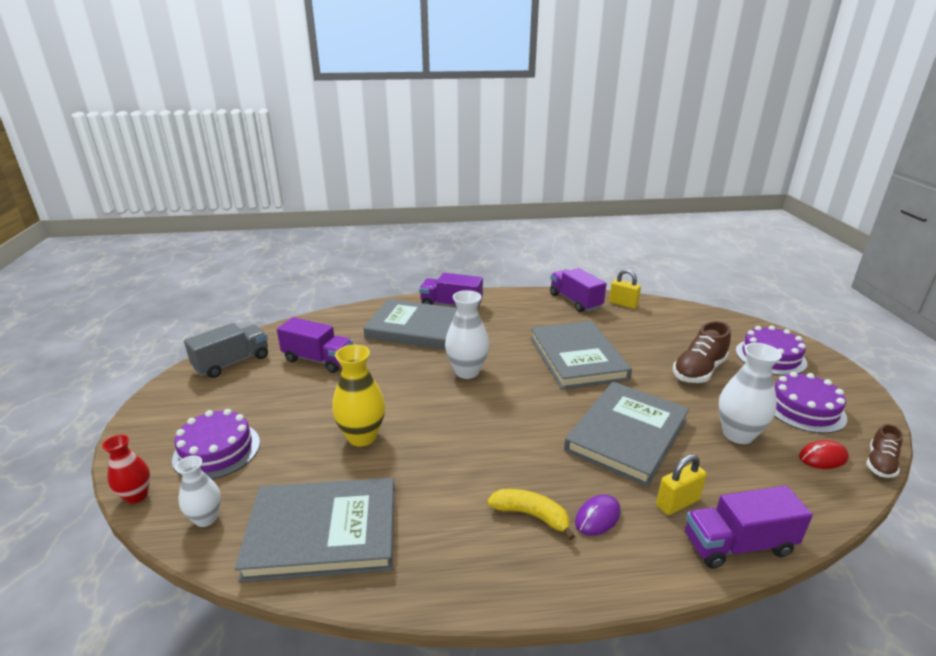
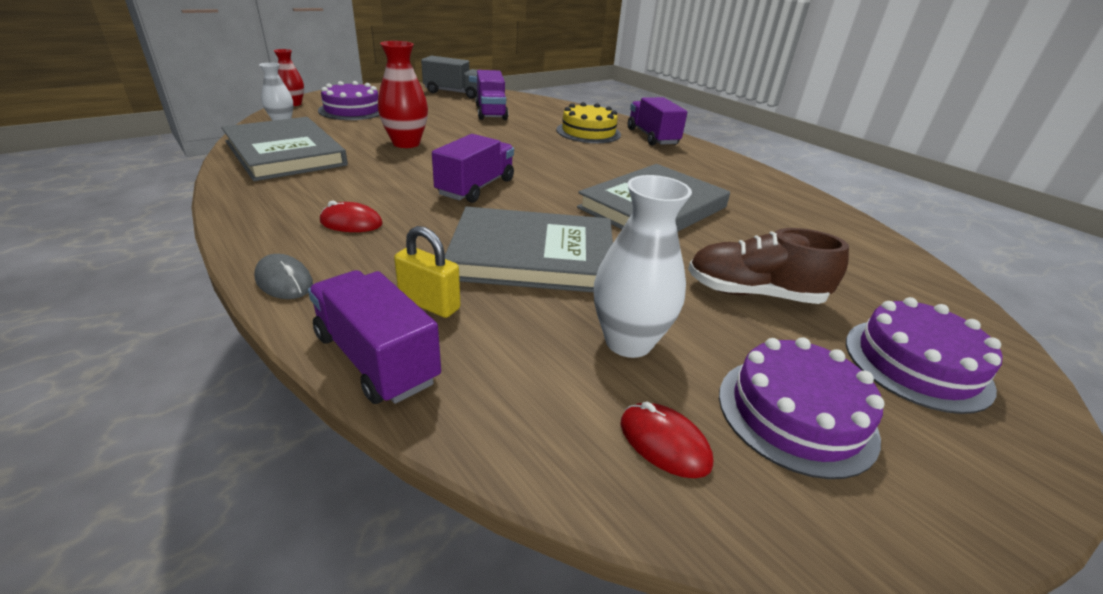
camera: 55 degrees right, 5 degrees up
yellow vase [332,345,385,446] -> red vase [378,41,428,148]
grey book [364,299,457,350] -> yellow cake [556,102,621,143]
white vase [445,290,489,379] -> none
yellow banana [487,489,575,540] -> red mouse [320,201,383,232]
purple truck [550,268,607,312] -> purple truck moved to [432,134,514,203]
purple mouse [575,494,621,536] -> none
yellow padlock [609,269,641,309] -> none
brown shoe [866,424,903,478] -> none
none -> grey mouse [254,254,313,299]

